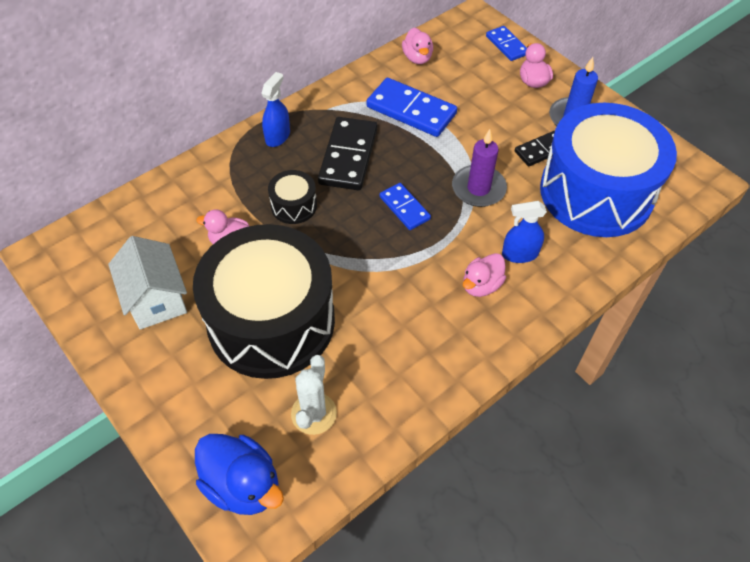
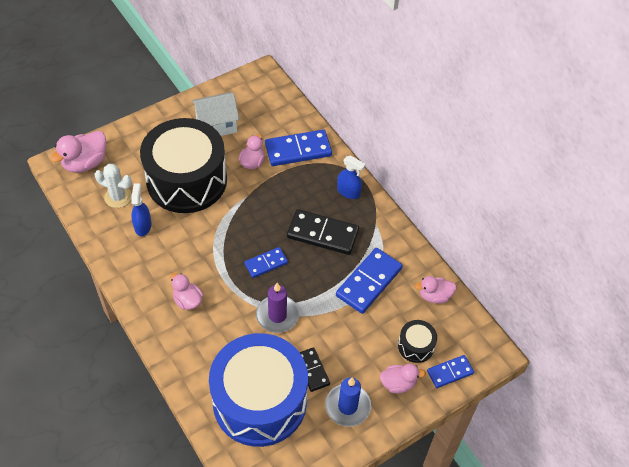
camera: 95 degrees right, 0 degrees up
blue duck [195,434,284,515] -> pink duck [50,131,106,173]
black drum [268,170,317,224] -> black drum moved to [398,320,437,363]
blue spray bottle [502,201,547,263] -> blue spray bottle moved to [131,183,152,236]
none -> blue domino [265,130,332,166]

